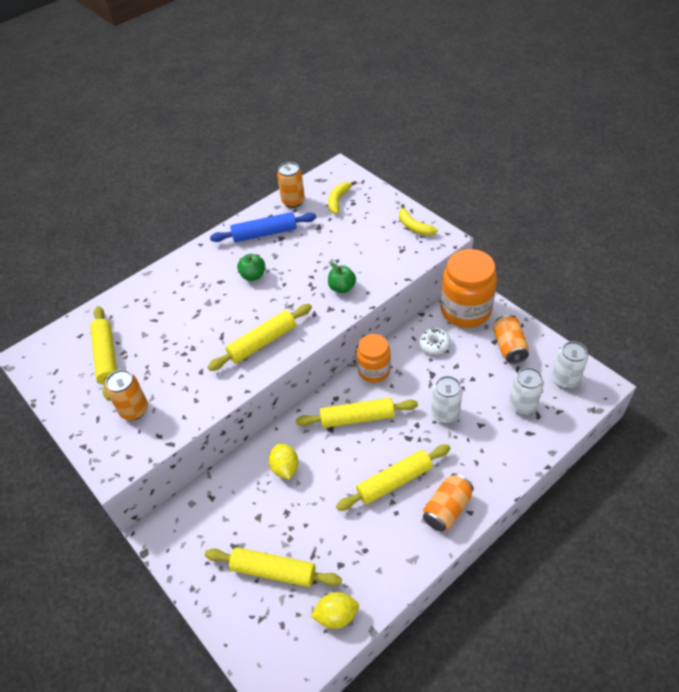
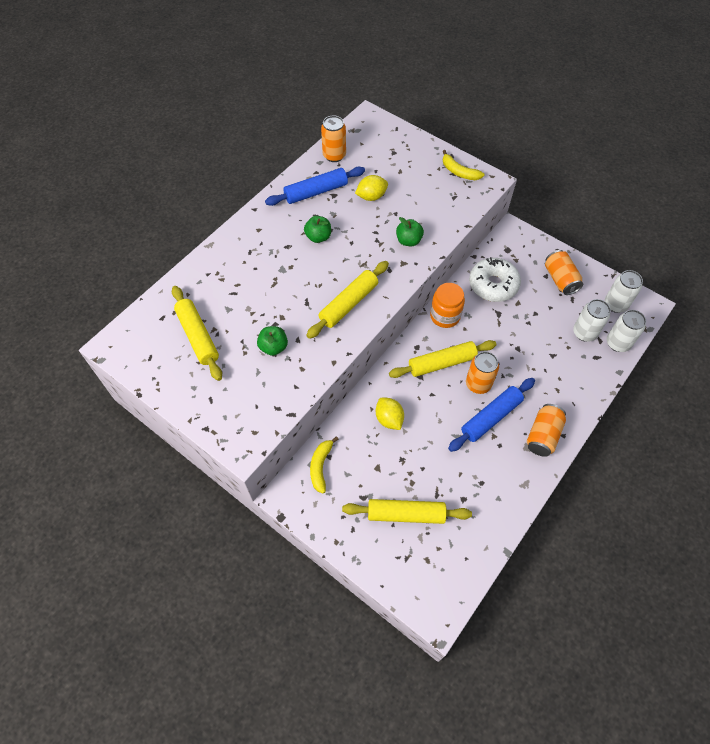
camera: 15 degrees left, 10 degrees up
orange can [106,369,148,420] -> orange can moved to [466,352,499,394]
yellow lemon [311,592,359,629] -> yellow lemon moved to [355,175,388,201]
yellow banana [328,181,357,214] -> yellow banana moved to [310,436,338,493]
yellow rolling pin [336,444,450,511] -> blue rolling pin [448,378,535,452]
white donut [418,327,451,355] -> white donut [469,257,521,302], size x1.71
white can [431,376,463,423] -> white can moved to [607,310,646,352]
orange jar [441,249,497,328] -> none
none -> green apple [257,326,288,356]

